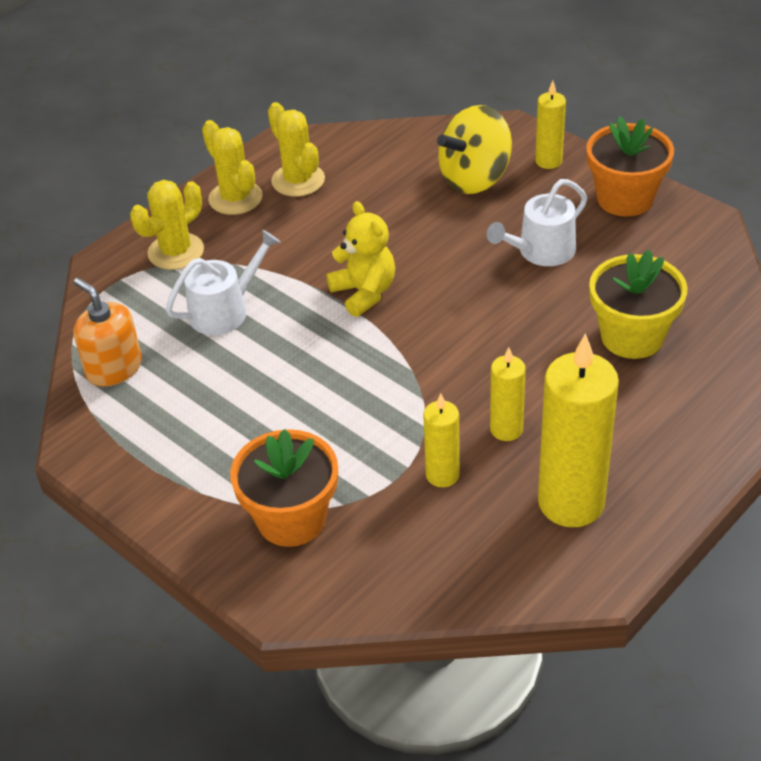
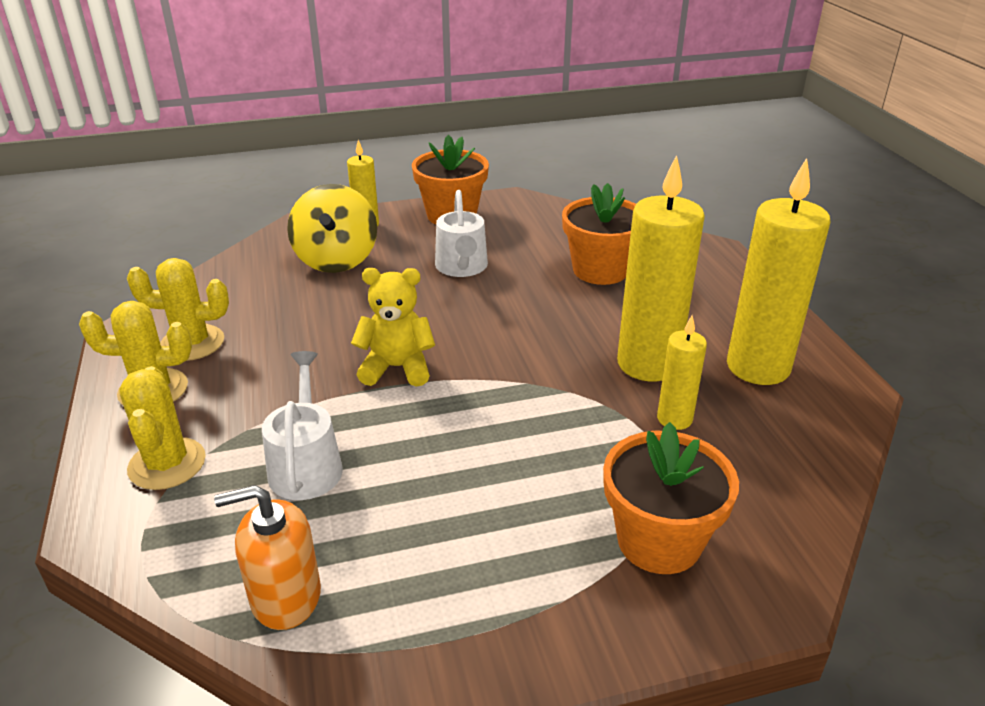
camera: 60 degrees left, 10 degrees down
yellow candle [490,347,526,441] -> yellow candle [617,155,705,382], size x1.92
yellow flower pot [589,250,688,359] -> orange flower pot [562,183,636,285]

